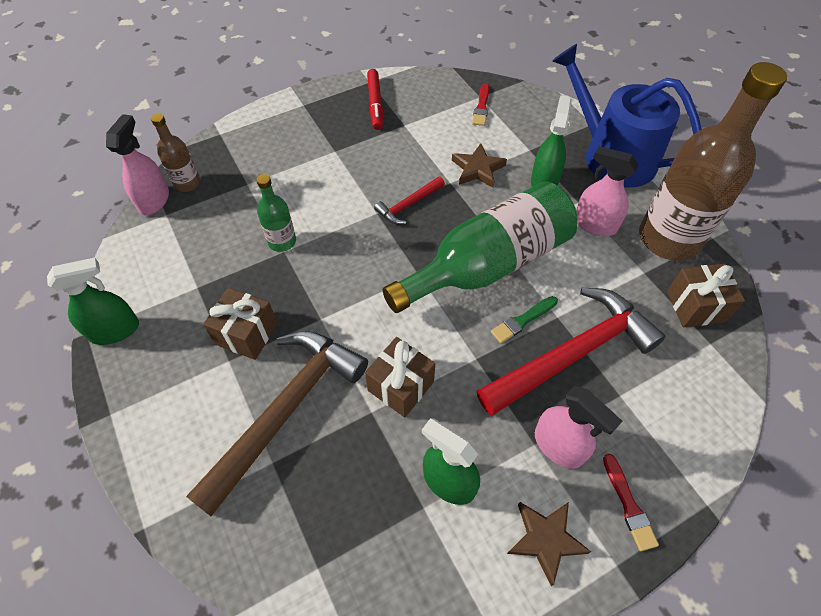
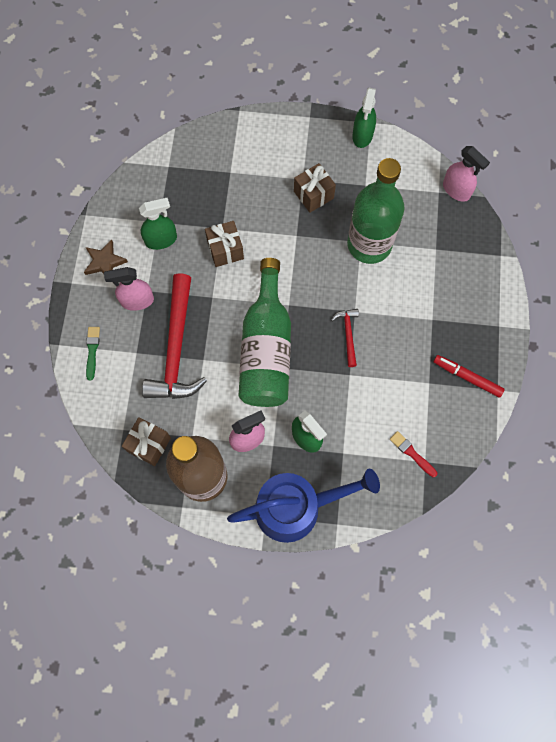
camera: 125 degrees right, 15 degrees up
brown bottle [151,113,200,192] -> none
brown hammer [186,331,368,516] -> none
green bottle [257,174,296,252] -> green bottle [347,158,404,264], size x2.17
brown star [452,143,507,188] -> none
green brush [491,296,558,343] -> green brush moved to [86,327,100,381]
red brush [603,454,659,551] -> none

